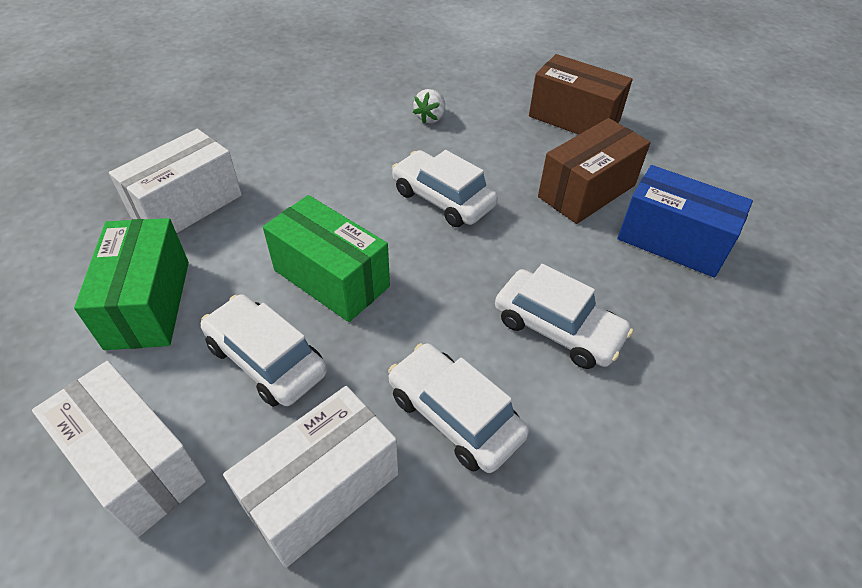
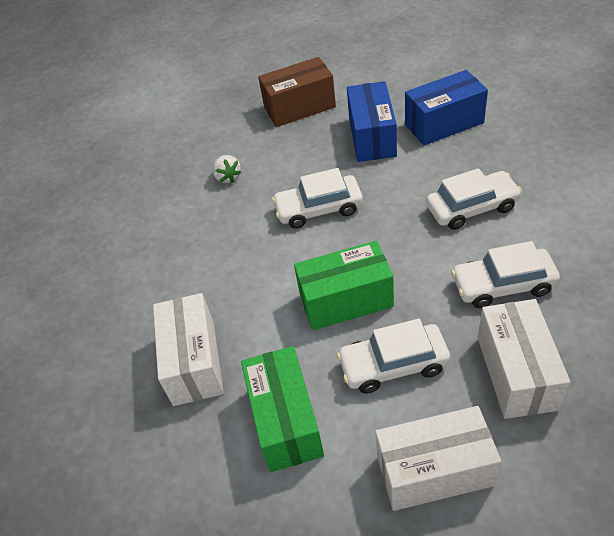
camera: 45 degrees left, 0 degrees up
green box [74,218,189,350] -> green box turned 45 degrees clockwise [241,346,324,472]
brown box [538,118,651,224] -> blue box [347,81,397,162]

